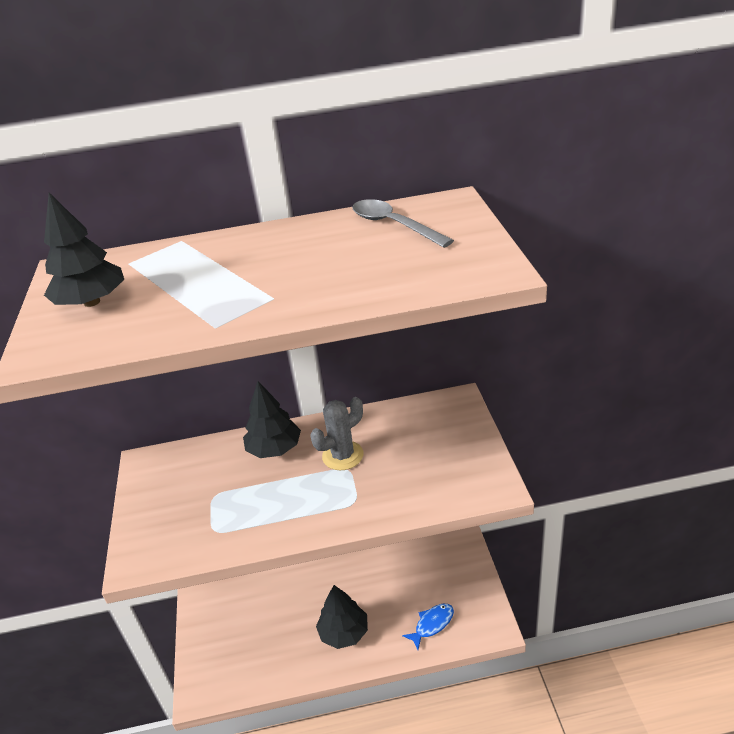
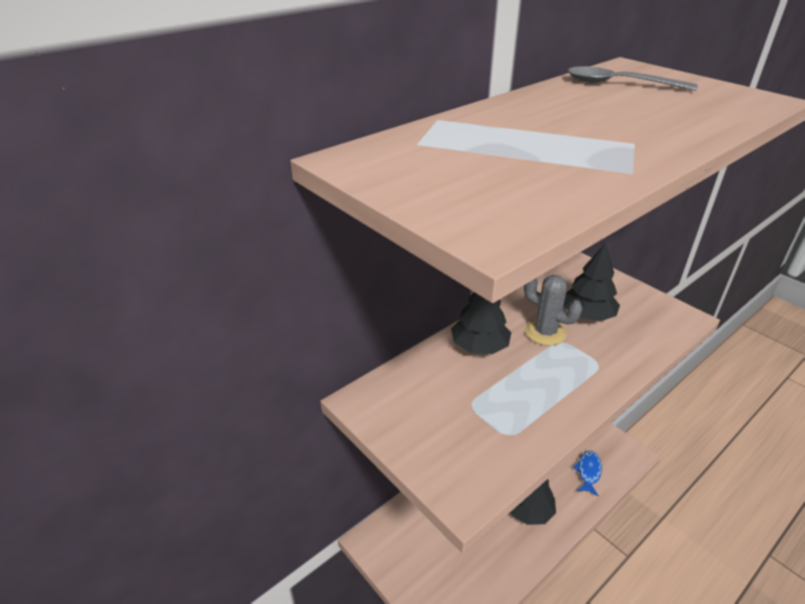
camera: 35 degrees left, 0 degrees up
black tree [44,193,124,307] -> black tree moved to [564,243,620,321]
grey cactus [311,397,363,470] -> grey cactus turned 75 degrees counterclockwise [524,275,582,346]

